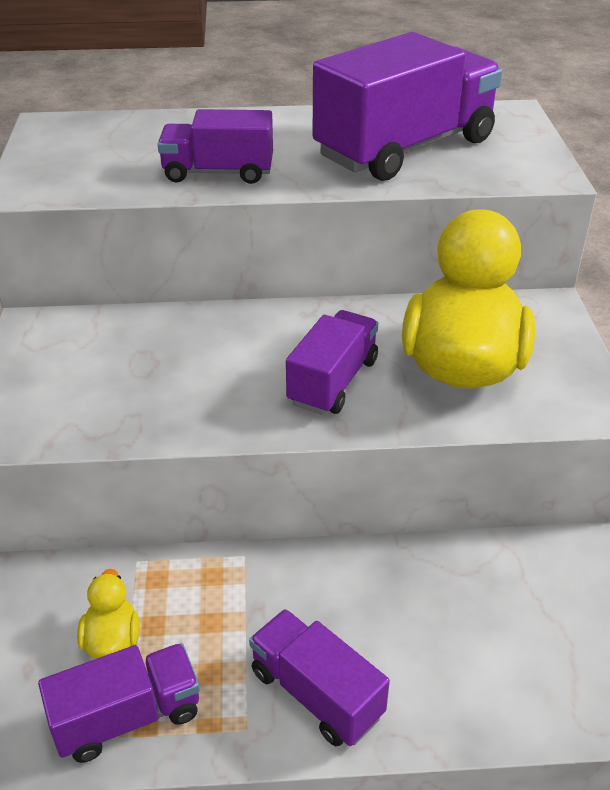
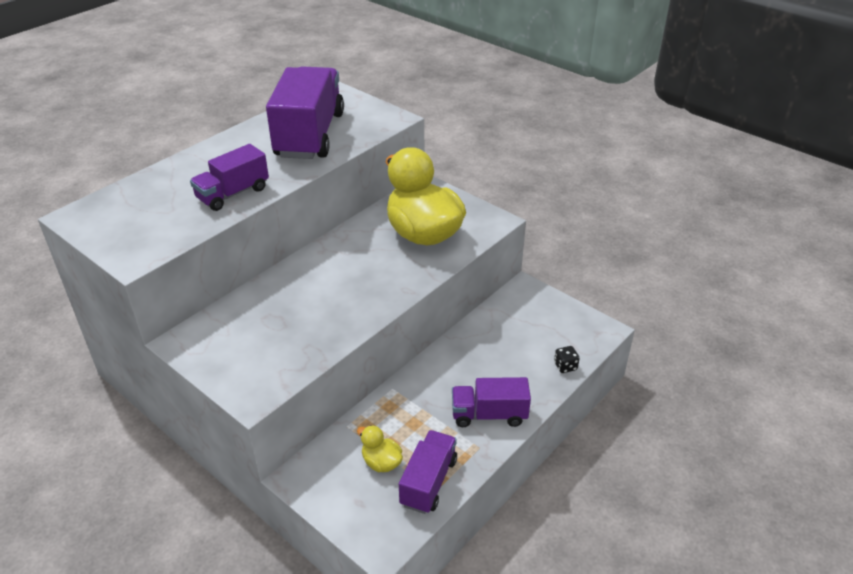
camera: 45 degrees left, 0 degrees up
purple truck [286,310,378,415] -> none
none -> black dice [554,346,580,373]

